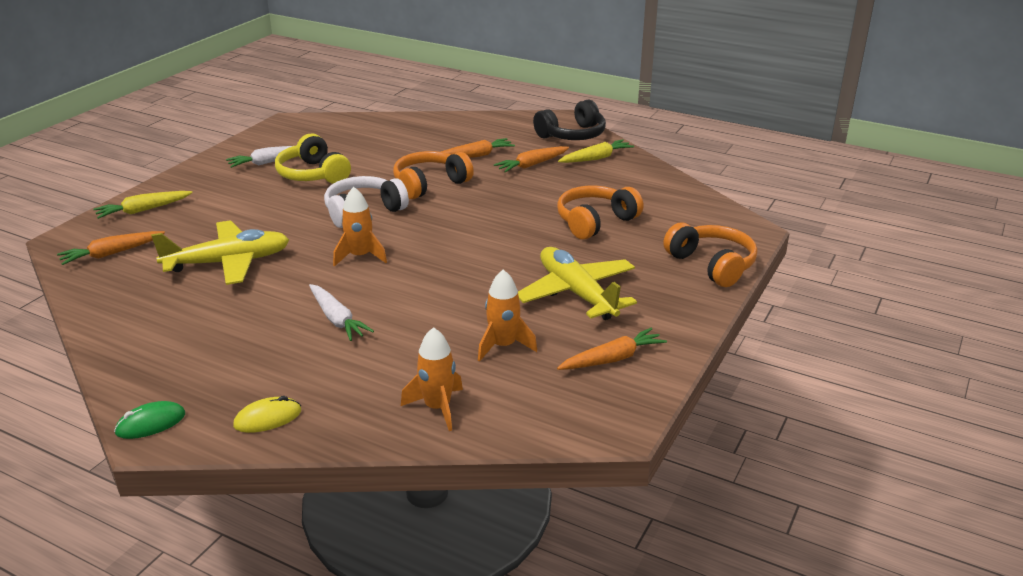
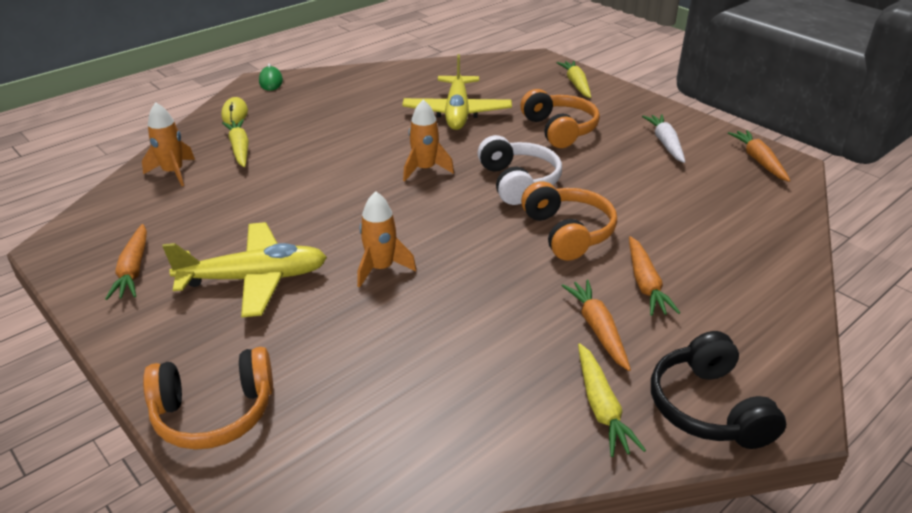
camera: 110 degrees right, 5 degrees up
orange carrot [57,231,165,265] -> orange carrot moved to [728,130,790,182]
yellow headphones [275,133,351,184] -> none
white carrot [309,284,374,341] -> none
orange rocket [478,270,537,361] -> orange rocket moved to [357,191,416,288]
orange headphones [557,185,644,240] -> orange headphones moved to [520,89,600,148]
none -> yellow carrot [222,119,249,167]

